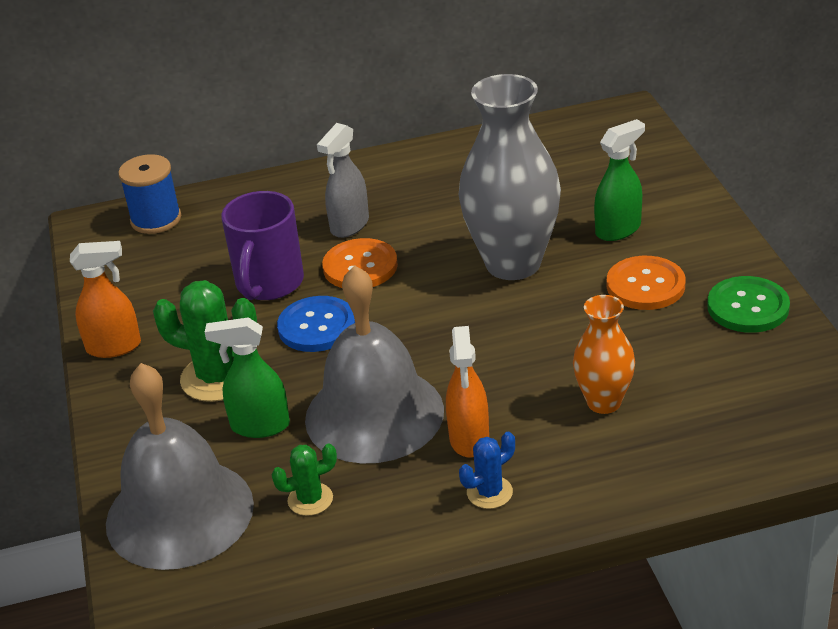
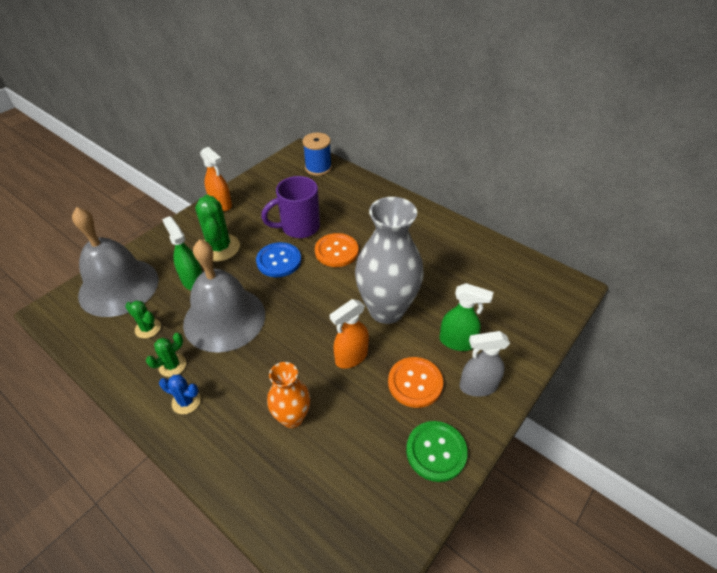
camera: 50 degrees right, 10 degrees up
grey spray bottle [317,123,369,238] -> grey spray bottle moved to [459,331,510,397]
orange spray bottle [446,326,489,458] -> orange spray bottle moved to [330,299,369,369]
none -> green cactus [146,333,186,377]

